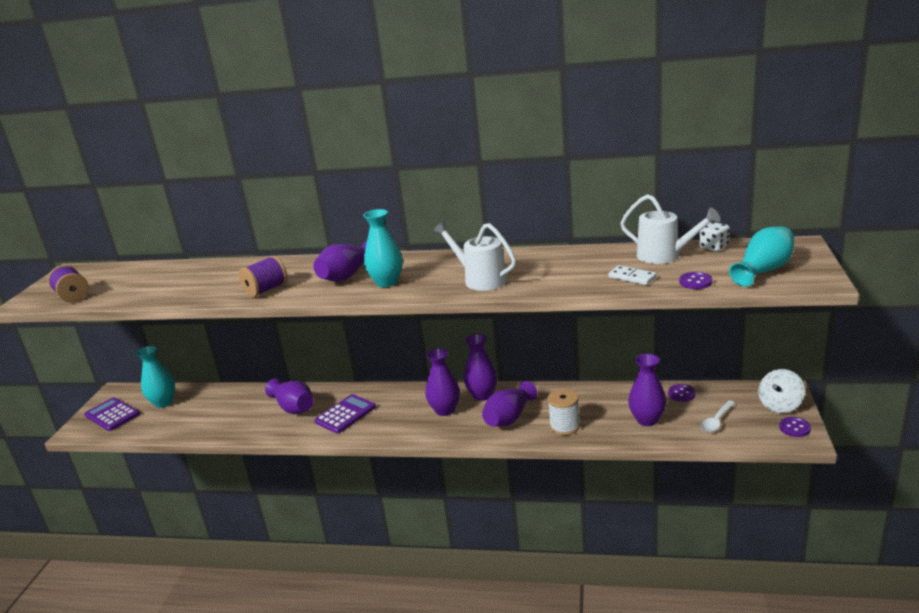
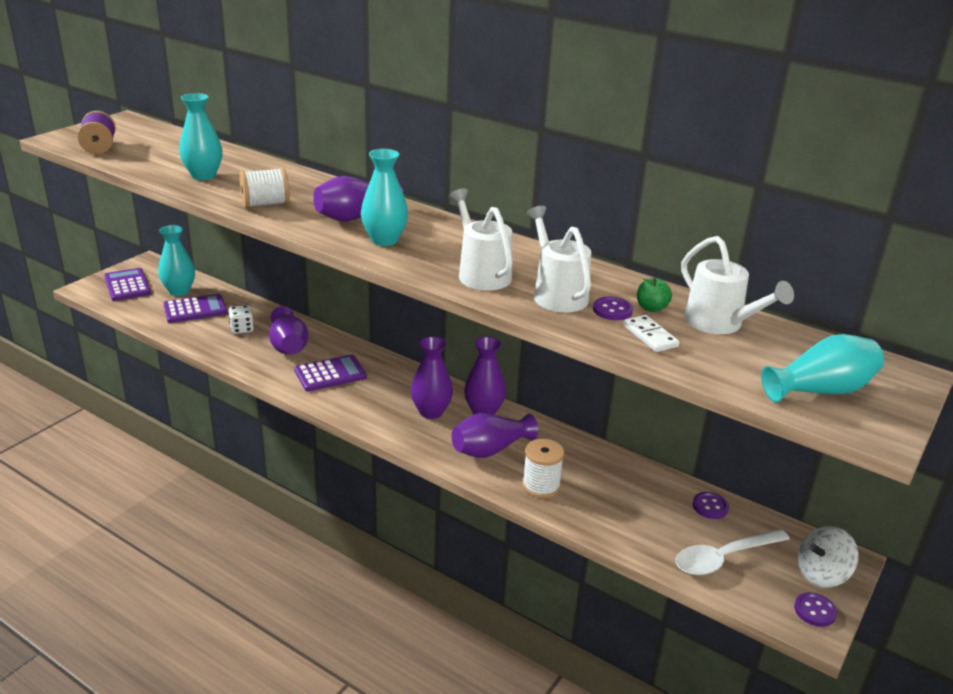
camera: 20 degrees right, 5 degrees up
purple spool [239,256,288,297] -> white spool [239,167,290,208]
purple vase [628,354,666,426] -> none
purple button [679,272,712,289] -> purple button moved to [593,297,633,320]
white dice [699,222,730,251] -> white dice moved to [228,305,254,334]
white spoon [701,400,735,432] -> white spoon [676,529,790,575], size x1.59
none -> purple calculator [163,294,227,323]
none -> turquoise vase [179,93,223,180]
none -> white watering can [526,206,591,312]
none -> green apple [637,277,672,312]

